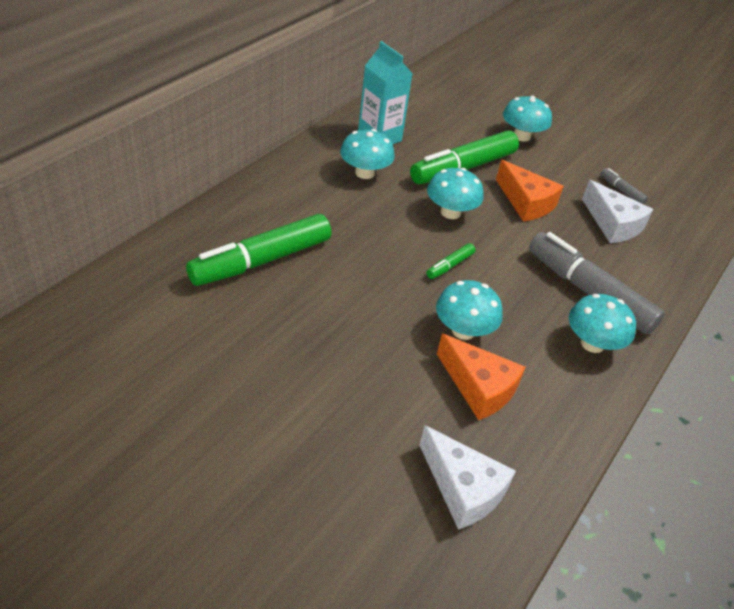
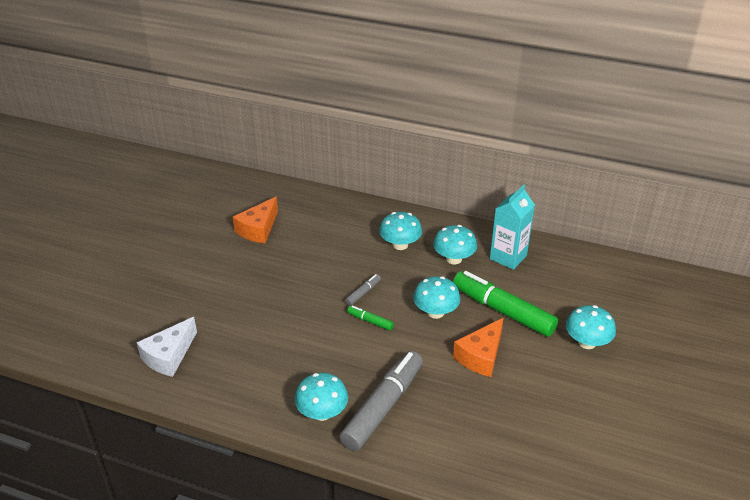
camera: 80 degrees right, 5 degrees down
green marker [186,214,331,286] -> none
turquoise mushroom [436,280,503,340] -> turquoise mushroom moved to [379,212,422,250]
orange cheese [437,334,526,420] -> orange cheese moved to [233,197,278,243]
white cheese [582,180,653,243] -> none
grey marker [600,168,648,204] -> grey marker moved to [345,274,381,306]

